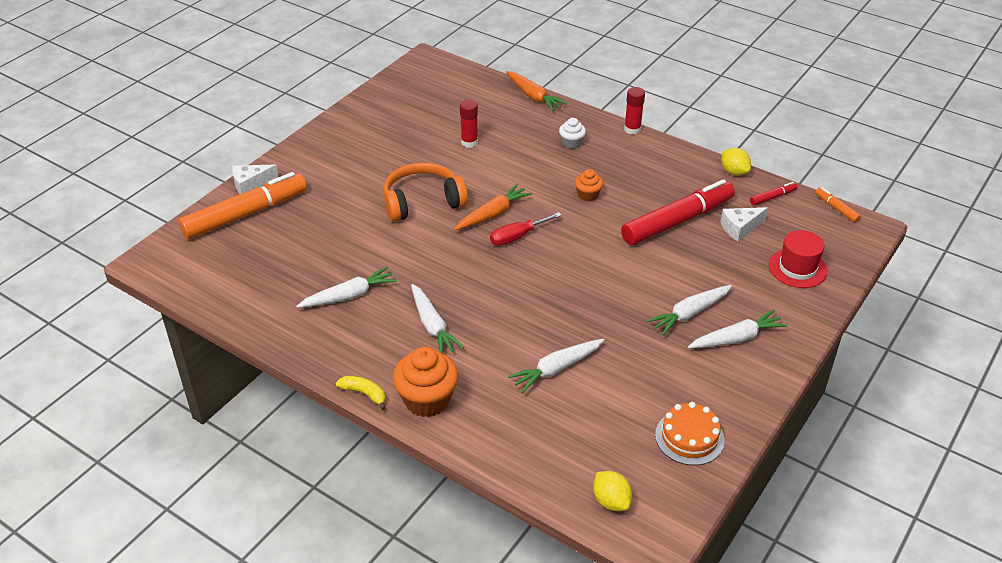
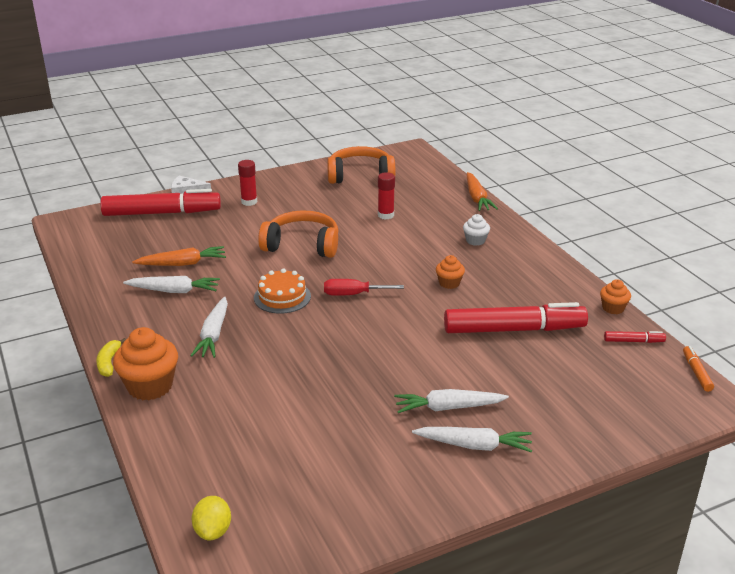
camera: 30 degrees right, 10 degrees down
orange marker [179,172,307,239] -> red marker [100,189,221,216]
yellow banana [336,376,386,410] -> yellow banana turned 150 degrees counterclockwise [96,338,126,377]
orange carrot [454,184,532,230] -> orange carrot moved to [132,246,226,266]
white carrot [508,339,604,393] -> none
red glue stick [624,87,645,134] -> red glue stick moved to [238,160,257,206]
orange cake [655,402,725,465] -> orange cake moved to [254,269,311,314]
white cheese [720,207,768,241] -> none
yellow lemon [722,148,751,176] -> orange cupcake [600,279,631,314]
red hat [769,230,828,288] -> none
none -> orange headphones [327,146,395,184]

